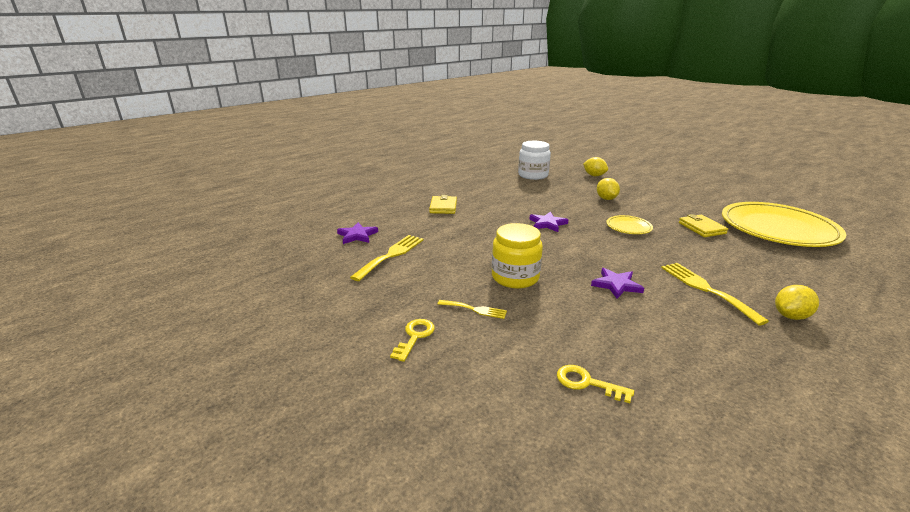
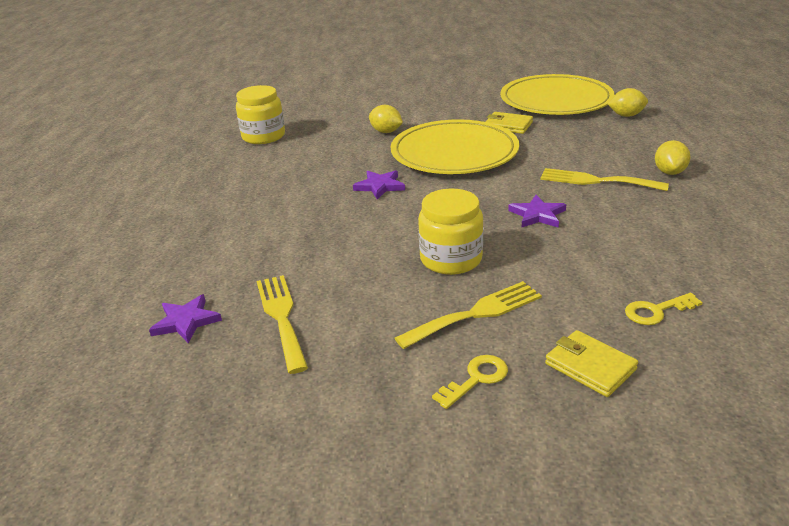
camera: 45 degrees left, 5 degrees up
yellow key [390,319,435,362] -> yellow key turned 75 degrees clockwise [432,355,508,409]
yellow wallet [429,195,457,214] -> yellow wallet moved to [545,330,638,397]
yellow fork [437,300,507,319] -> yellow fork [395,281,542,349], size x1.75
white jar [518,141,551,180] -> yellow jar [236,85,285,144]
yellow lemon [583,157,608,176] -> yellow lemon moved to [608,88,648,117]
yellow plate [606,215,653,234] -> yellow plate [391,119,519,174], size x2.35

